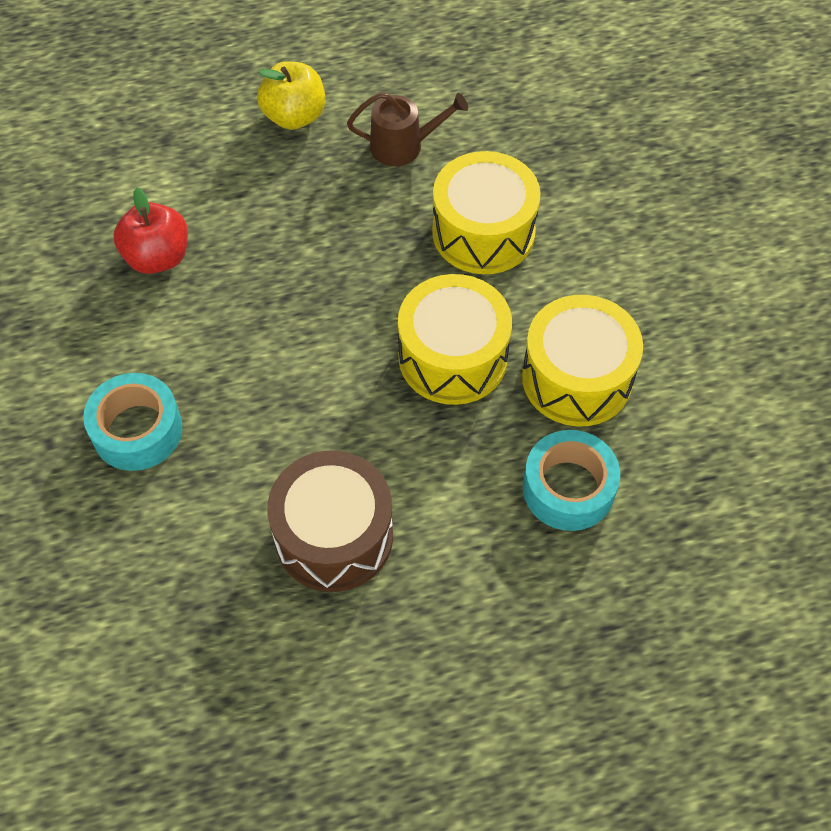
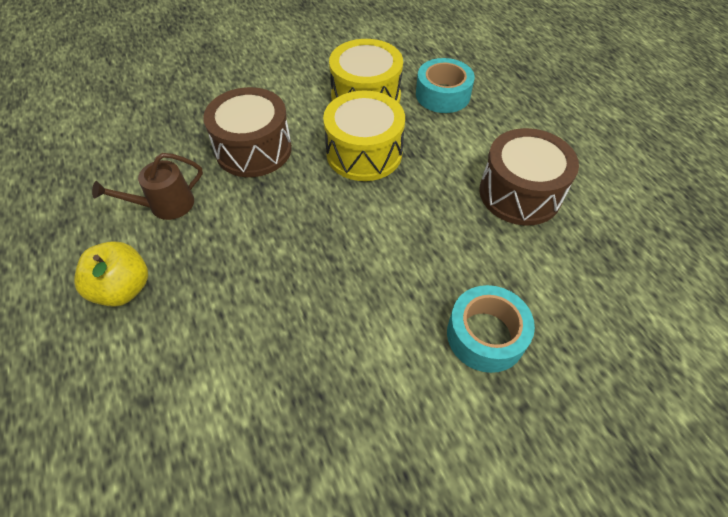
camera: 100 degrees left, 5 degrees down
red apple [113,188,188,274] -> none
brown watering can [347,92,468,166] -> brown watering can turned 105 degrees counterclockwise [92,153,203,220]
yellow drum [432,151,541,274] -> brown drum [203,87,292,177]

